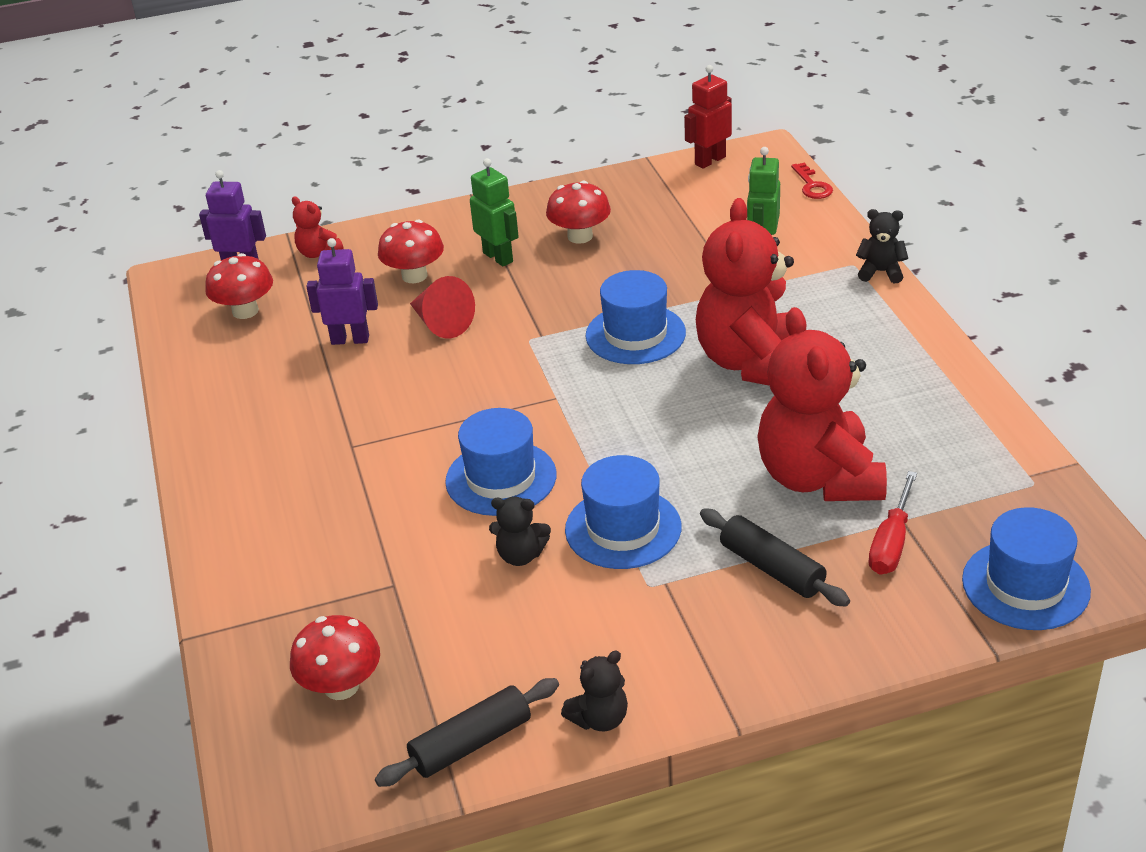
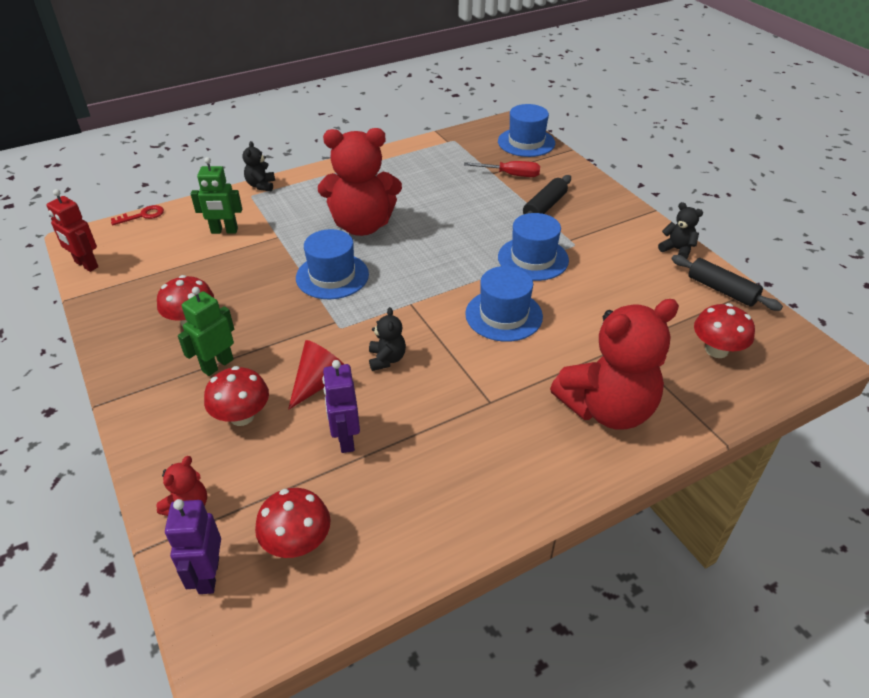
camera: 105 degrees left, 5 degrees up
black teddy bear [489,497,551,566] -> black teddy bear moved to [369,307,406,371]
red teddy bear [757,307,887,501] -> red teddy bear moved to [550,299,679,429]

